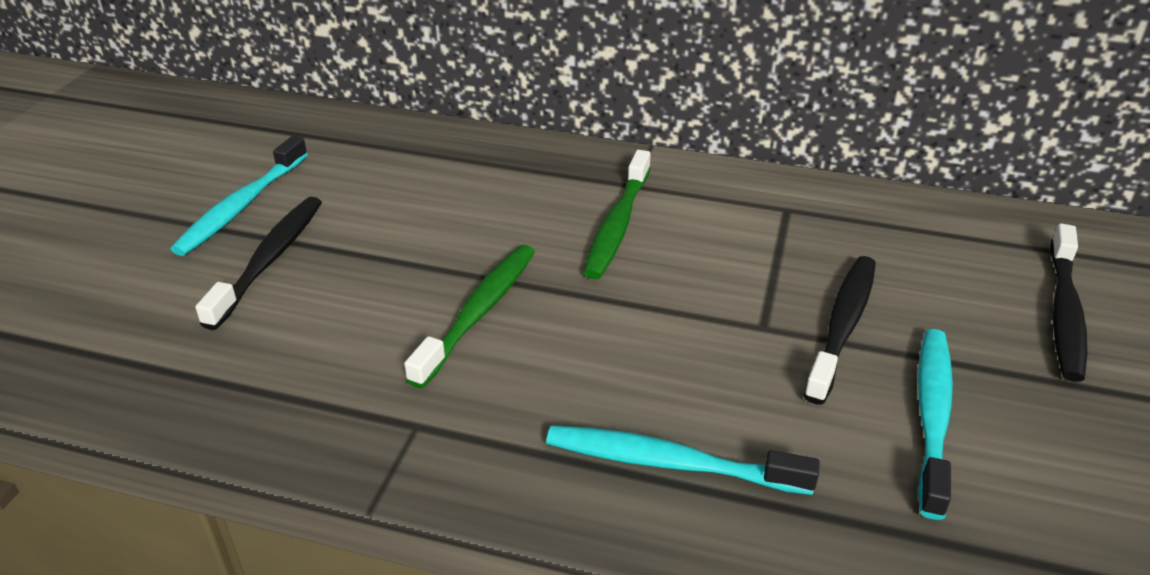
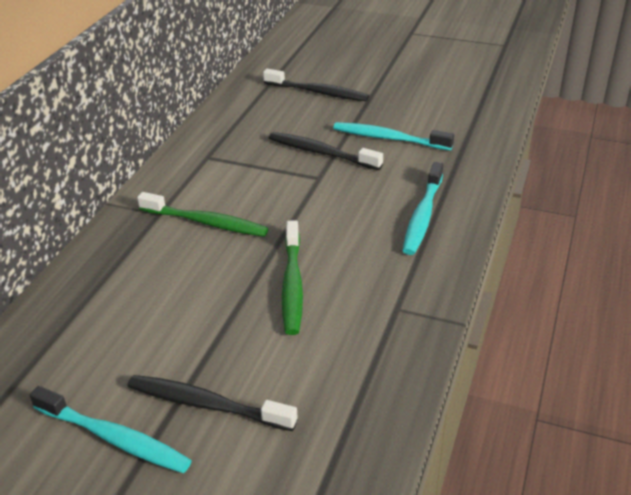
camera: 85 degrees left, 0 degrees up
green toothbrush [404,245,535,388] -> green toothbrush turned 120 degrees counterclockwise [282,220,303,335]

